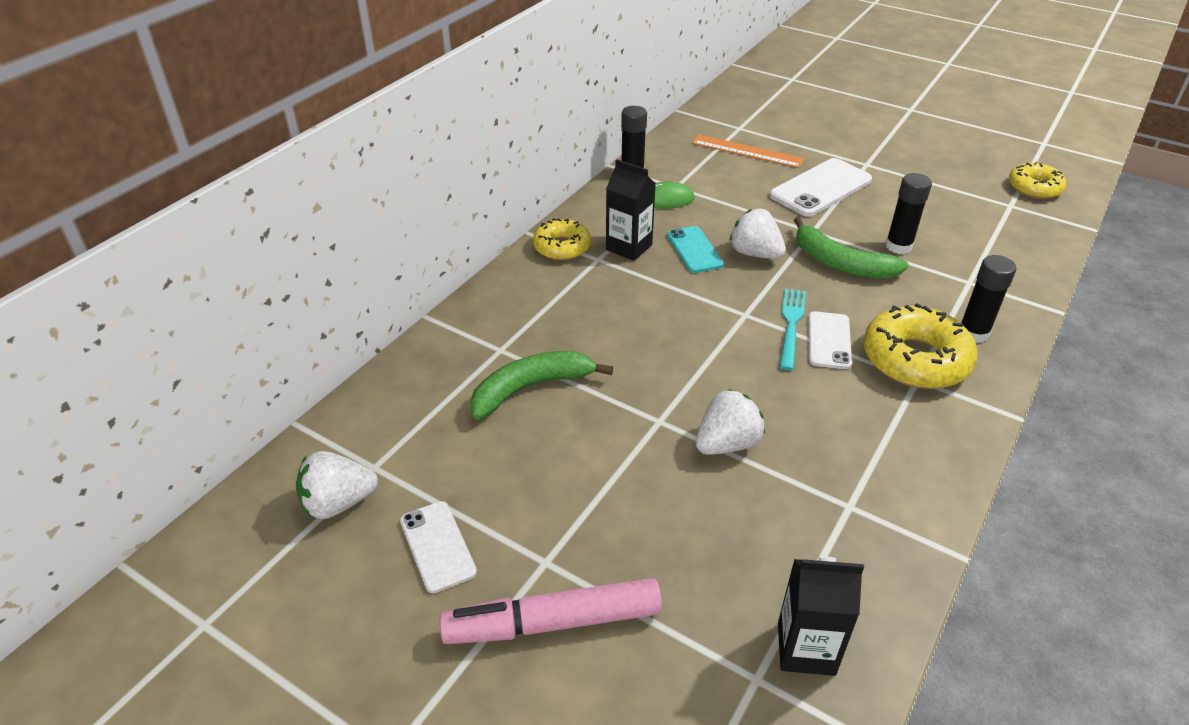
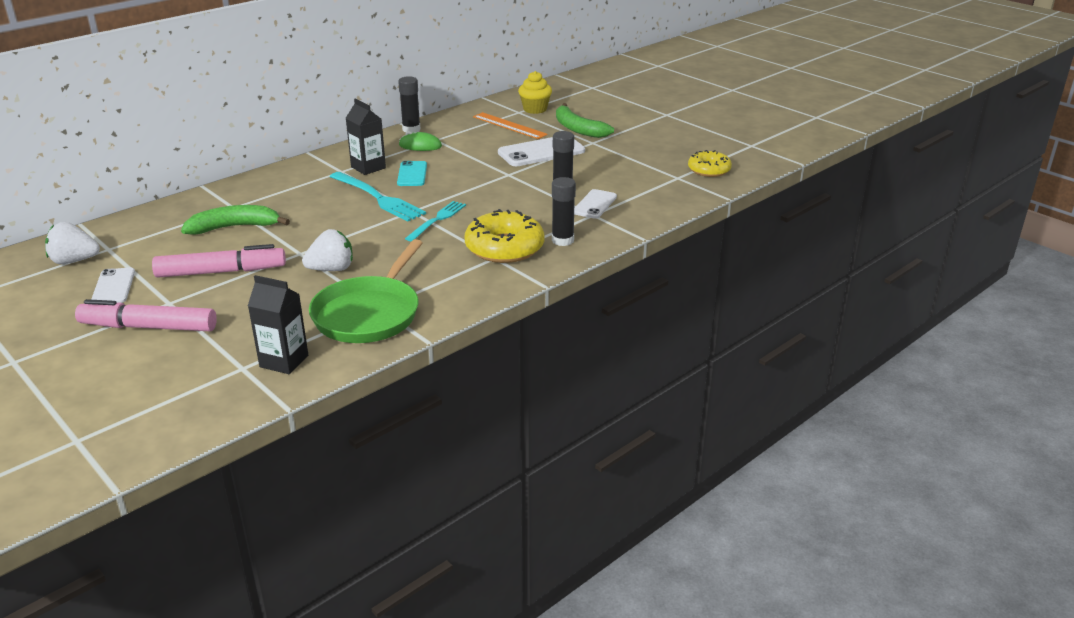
camera: 15 degrees right, 10 degrees down
yellow donut [533,218,591,260] -> none
white strawberry [730,209,786,259] -> none
green banana [794,217,909,279] -> green banana moved to [556,103,614,138]
white phone [808,311,852,369] -> white phone moved to [574,189,617,219]
none -> pink marker [152,244,286,278]
none -> green pan [309,239,423,343]
none -> turquoise fork [330,172,426,222]
none -> yellow cupcake [518,71,552,114]

